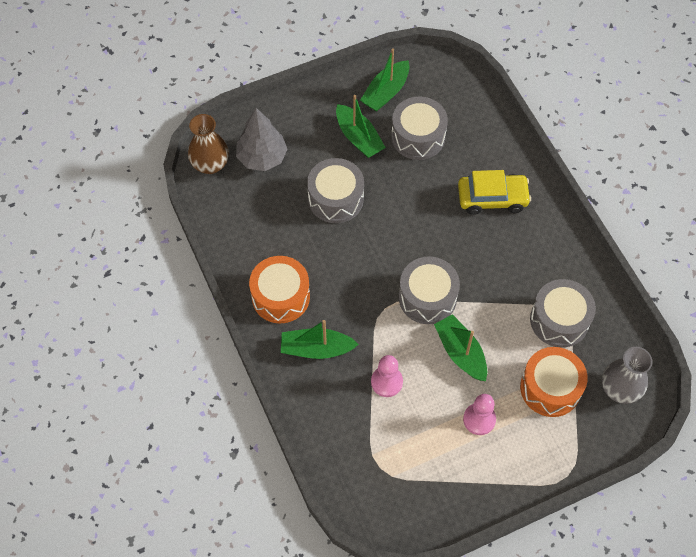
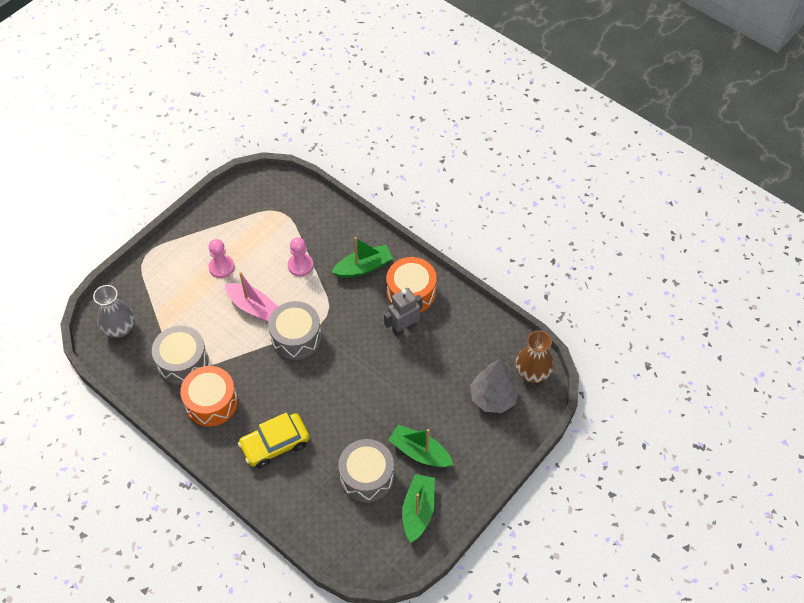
camera: 155 degrees right, 5 degrees down
grey drum [307,158,364,223] -> none
green boat [434,314,487,381] -> pink boat [225,272,278,322]
orange drum [520,347,588,417] -> orange drum moved to [180,366,238,427]
none -> grey robot [384,288,422,337]

